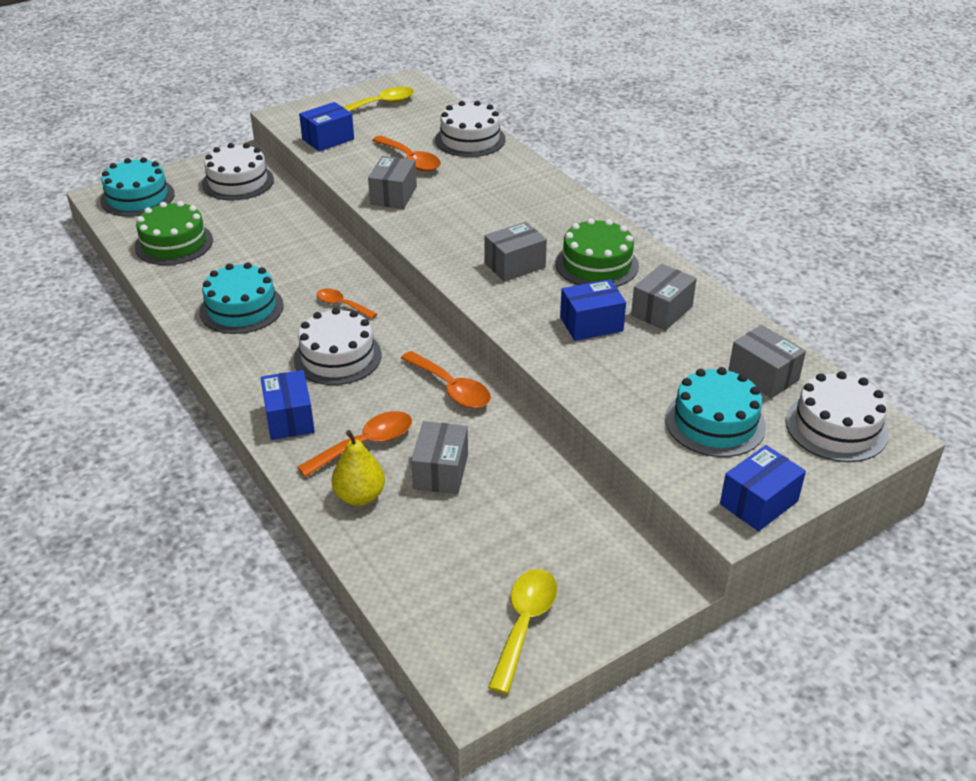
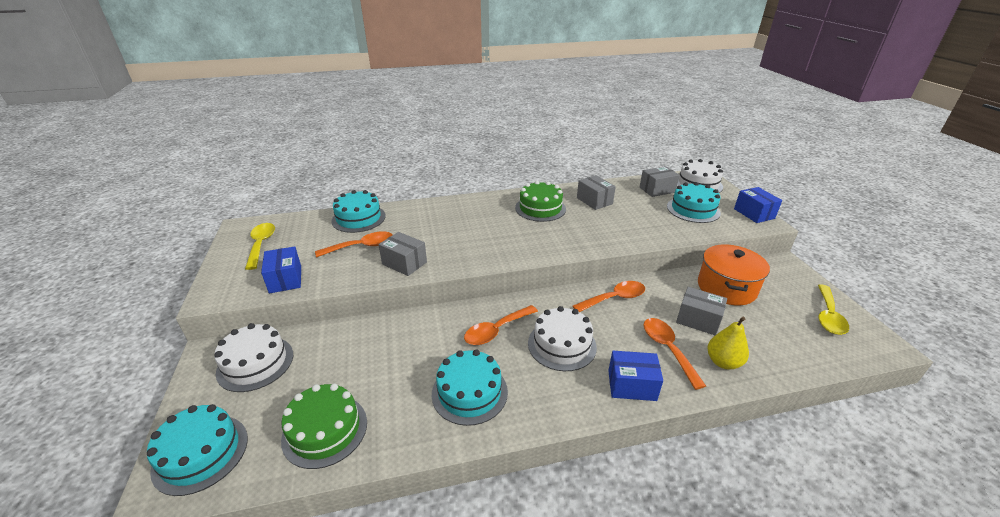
camera: 70 degrees left, 5 degrees down
orange spoon [316,288,377,319] -> orange spoon [464,305,538,345], size x1.55
white cake [435,101,506,157] -> turquoise cake [331,190,386,233]
grey box [484,222,547,282] -> none
yellow spoon [488,569,557,694] -> yellow spoon turned 105 degrees counterclockwise [818,284,849,335]
blue box [560,279,626,341] -> none
none -> orange pot [698,244,770,305]

